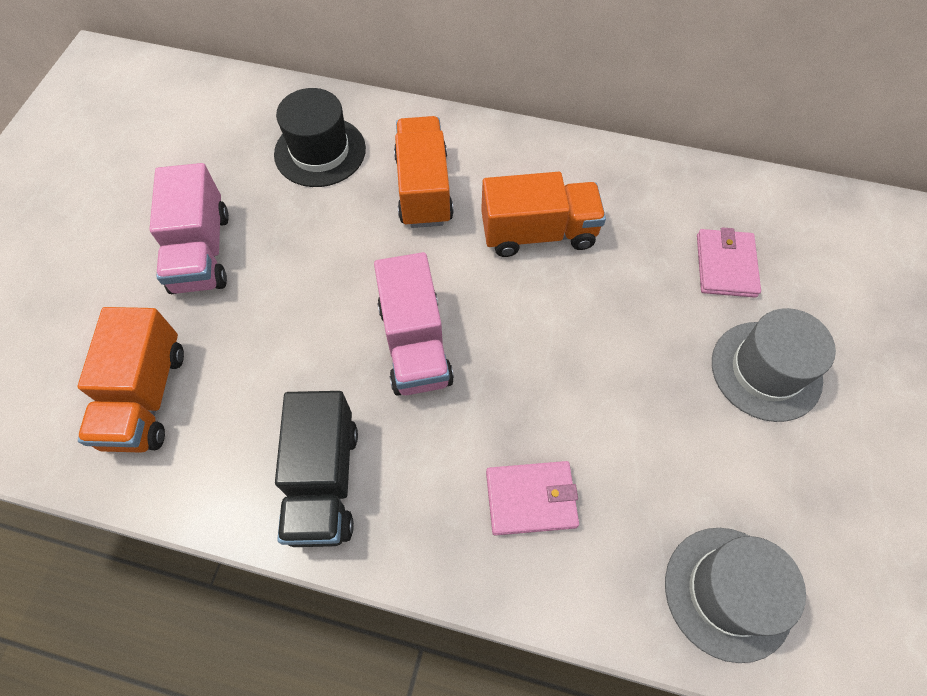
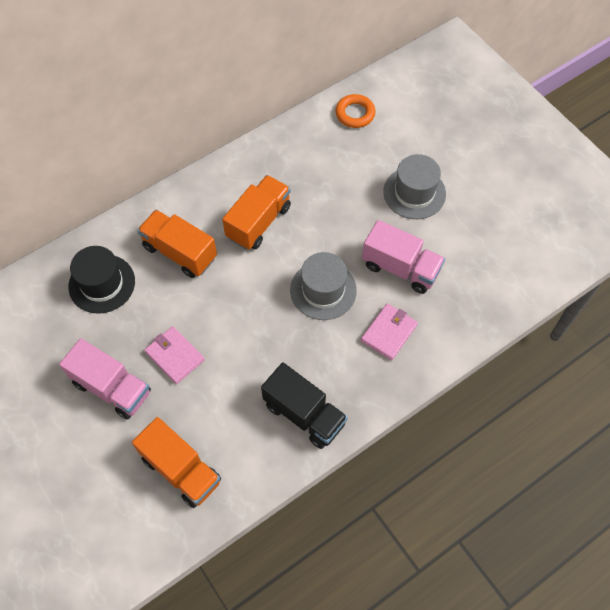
camera: 50 degrees left, 0 degrees up
pink truck [374,252,454,396] -> pink truck moved to [362,220,445,294]
grey hat [665,528,806,663] -> grey hat moved to [290,252,357,320]
pink wallet [697,227,761,298] -> pink wallet moved to [144,326,205,384]
none -> orange ring [335,94,376,128]

